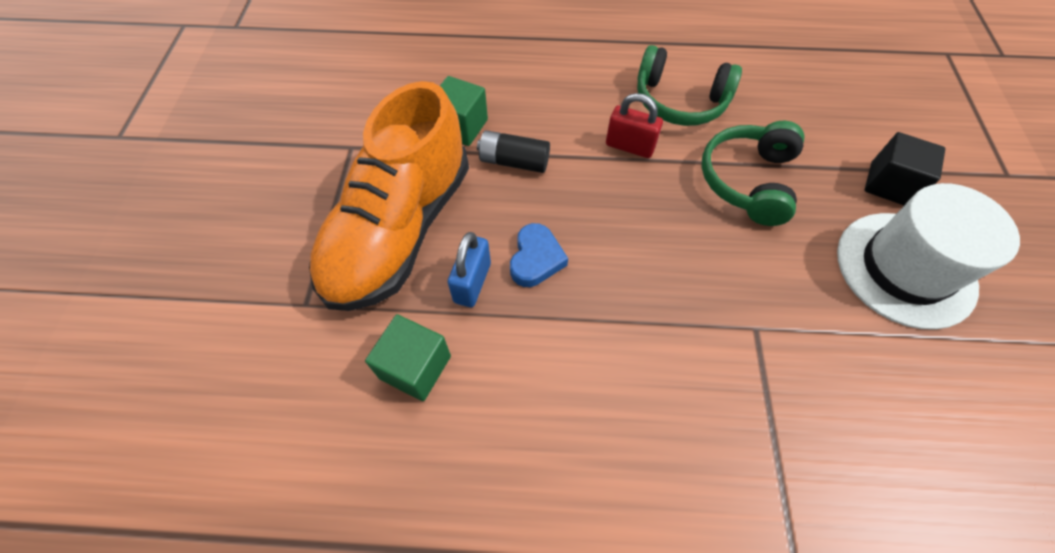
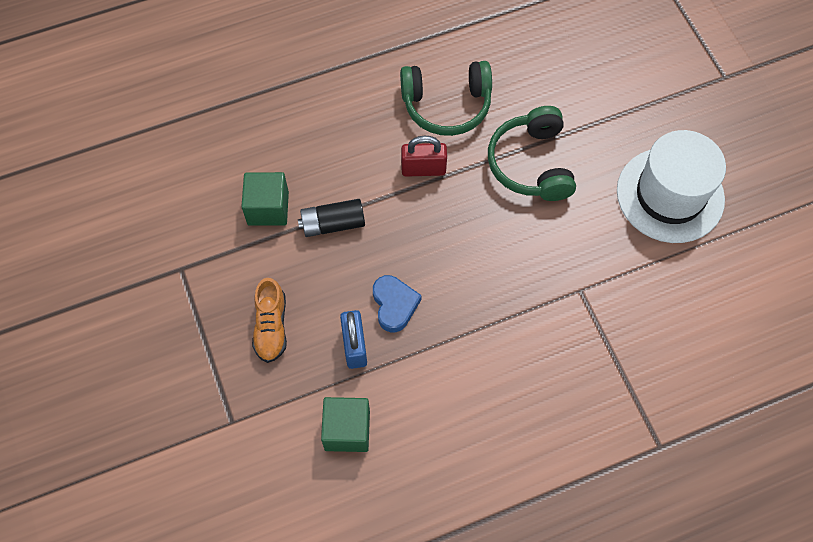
camera: 25 degrees left, 5 degrees up
orange shoe [309,81,469,311] -> orange shoe [252,278,287,363], size x0.41
black cube [864,132,945,205] -> none

